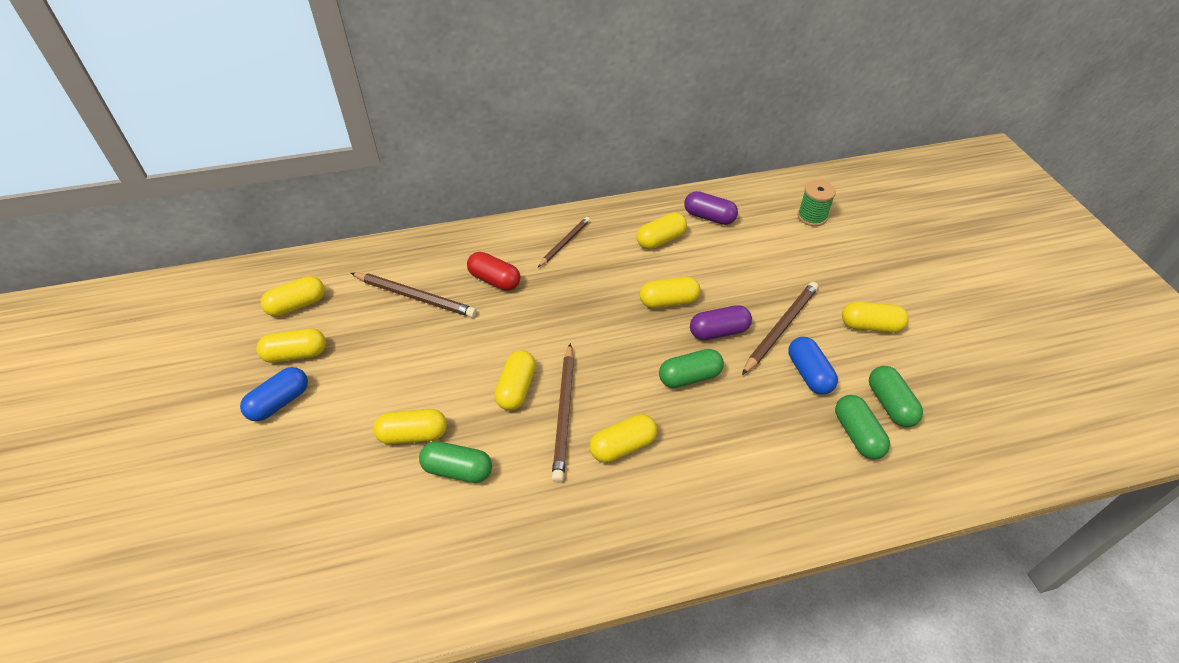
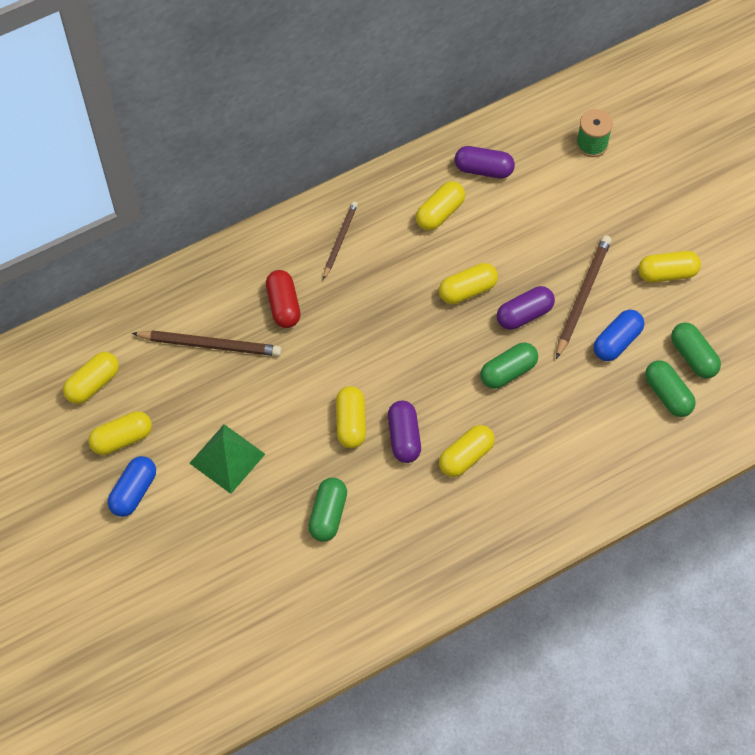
camera: 15 degrees left, 15 degrees up
yellow capsule [373,409,447,444] -> none
green capsule [419,441,492,483] -> green capsule turned 75 degrees counterclockwise [308,478,347,542]
red capsule [467,252,520,291] -> red capsule turned 60 degrees clockwise [266,270,301,328]
brown pencil [552,343,574,483] -> purple capsule [388,401,421,463]
blue capsule [788,337,838,395] -> blue capsule turned 75 degrees clockwise [593,310,644,361]
none -> green pyramid [189,424,265,494]

